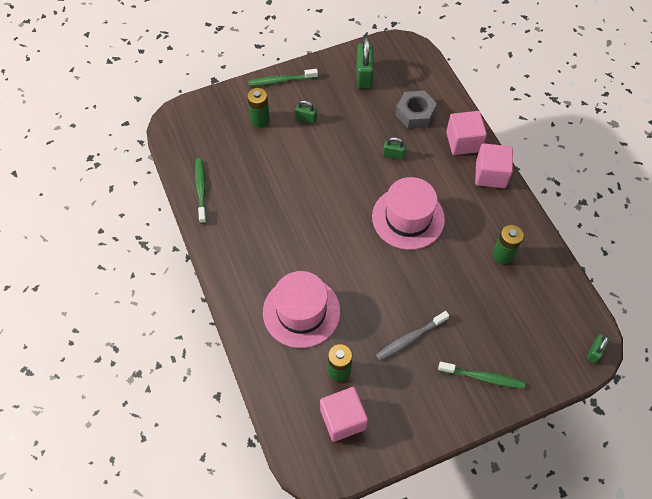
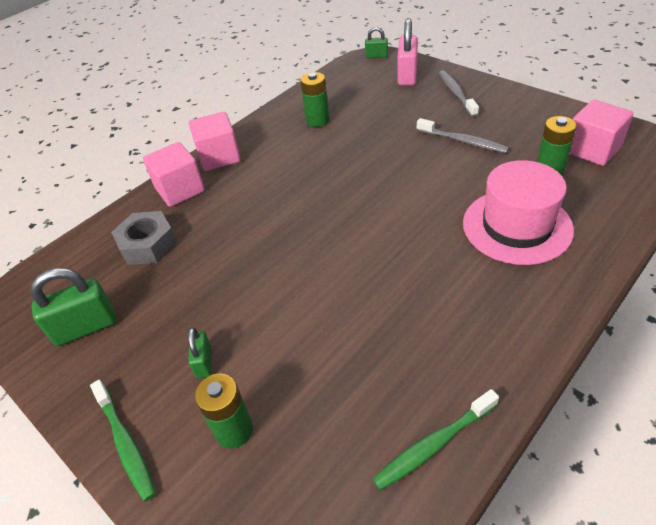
camera: 110 degrees left, 15 degrees down
pink hat [372,177,445,250] -> none
green padlock [383,137,406,160] -> none
green toothbrush [438,362,525,389] -> grey toothbrush [439,70,479,117]
none -> pink padlock [397,18,418,86]

